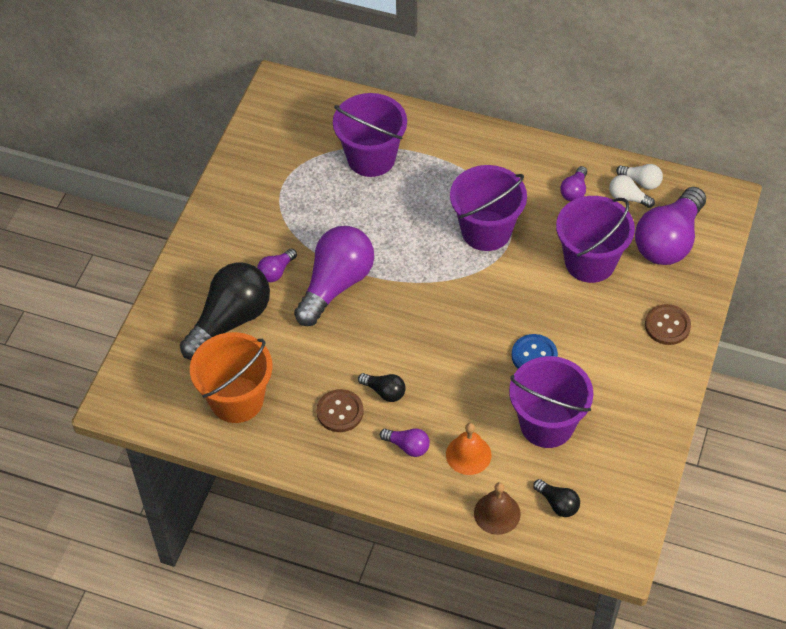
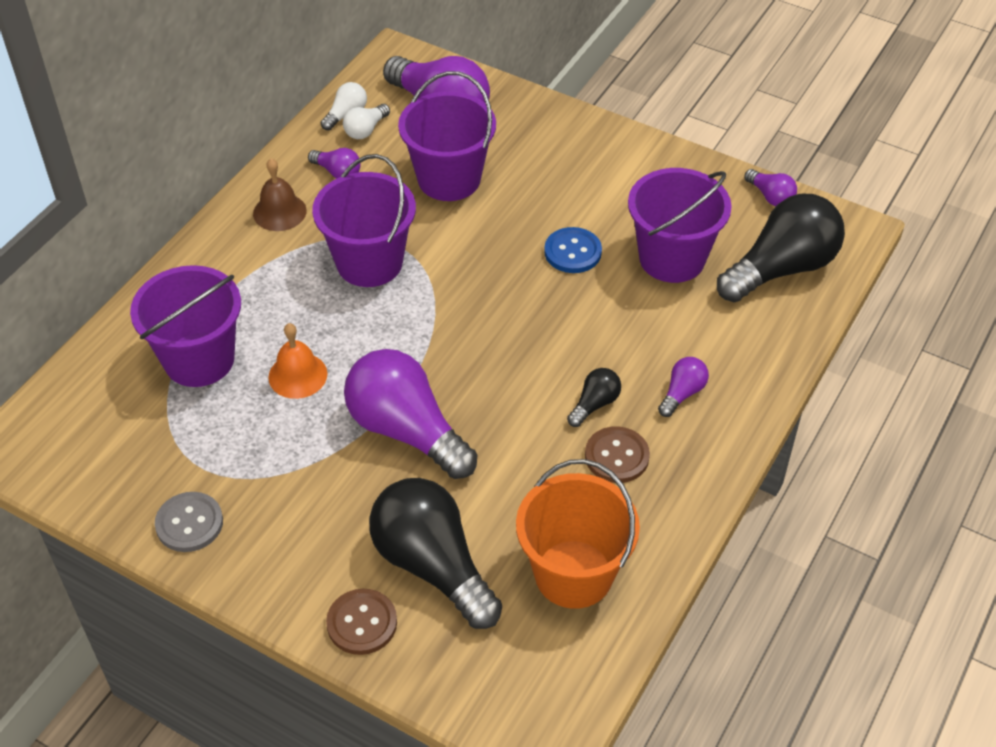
camera: 80 degrees left, 5 degrees down
purple light bulb [257,249,297,282] -> purple light bulb moved to [744,169,797,206]
orange bell [446,423,491,475] -> orange bell moved to [268,323,327,399]
brown bell [474,482,521,535] -> brown bell moved to [253,158,307,231]
black light bulb [533,479,580,517] -> black light bulb [717,194,845,302], size x2.23
brown button [645,304,691,345] -> brown button moved to [326,589,397,655]
none -> grey button [155,492,223,552]

